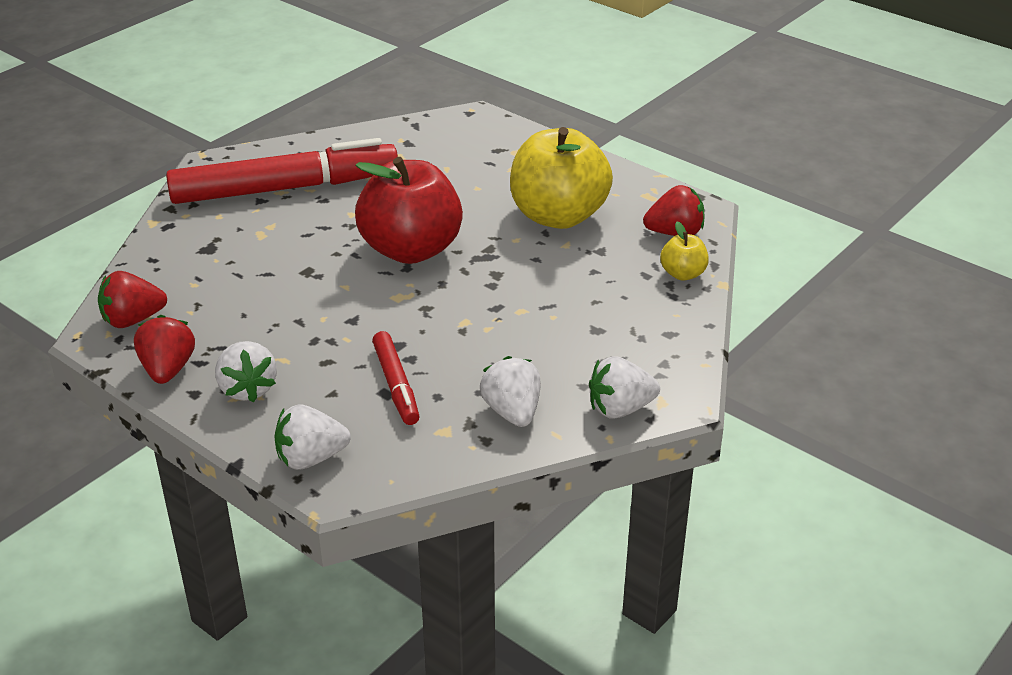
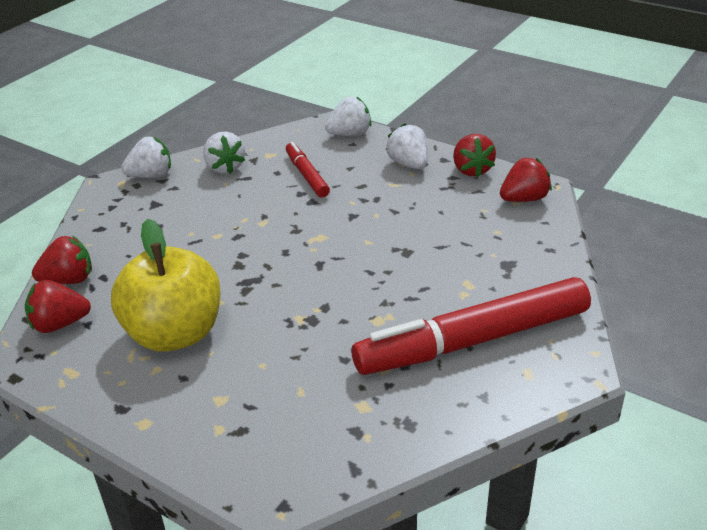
camera: 175 degrees right, 0 degrees up
red apple [355,157,463,264] -> none
yellow apple [660,221,709,281] -> red strawberry [32,236,92,284]

